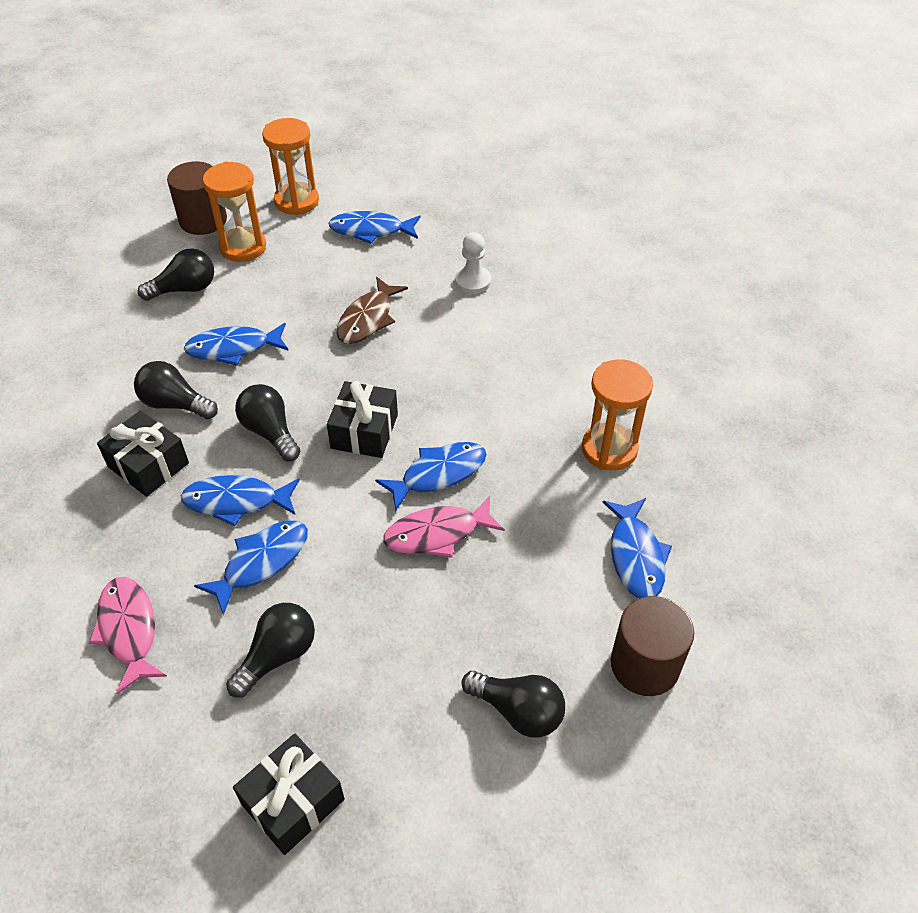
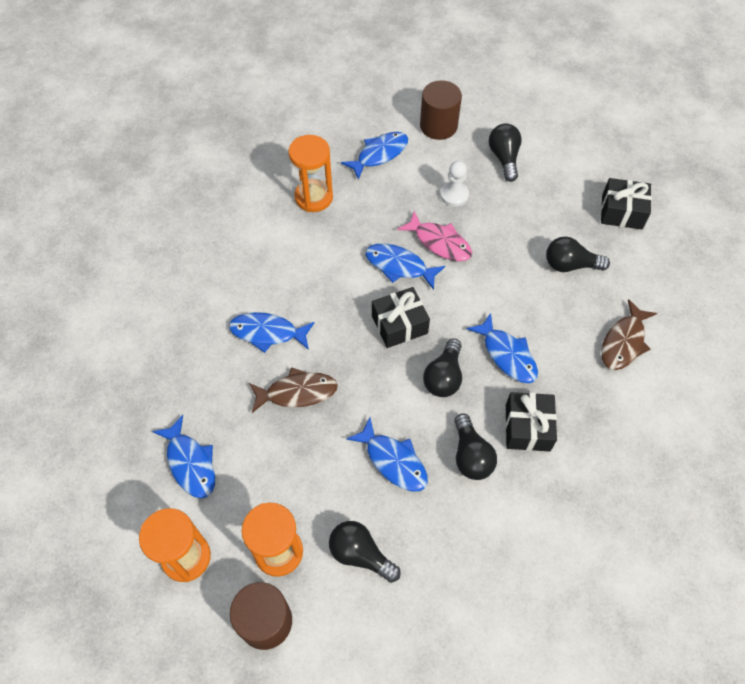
camera: 125 degrees left, 10 degrees up
pink fish [89,577,167,694] -> brown fish [602,299,657,370]
blue fish [194,521,308,615] -> blue fish moved to [229,312,315,353]
white pawn [455,232,491,294] -> white pawn moved to [440,161,469,207]

